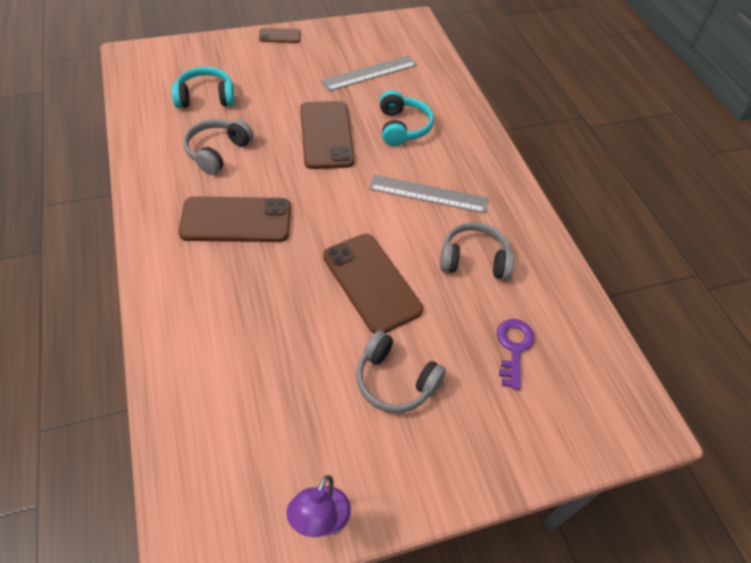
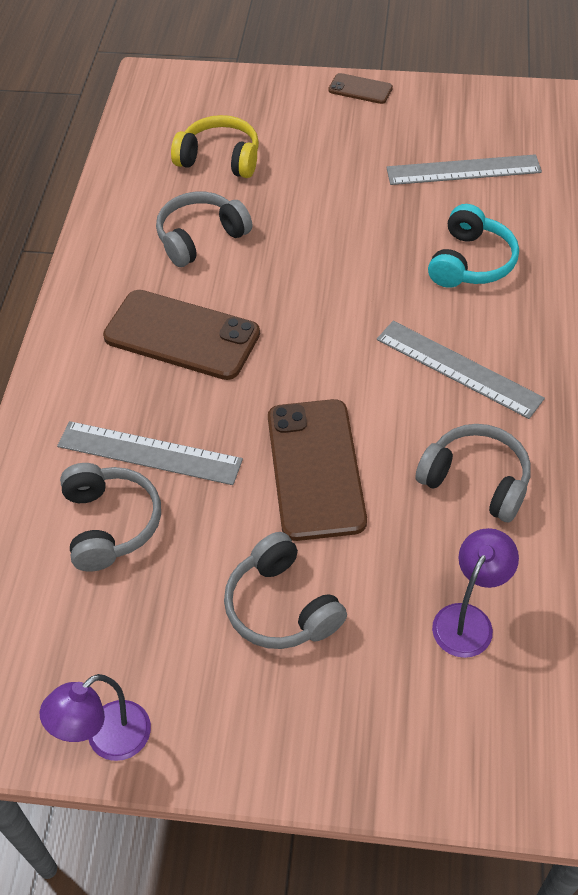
camera: 30 degrees right, 0 degrees up
turquoise headphones [172,67,235,108] -> yellow headphones [171,115,259,178]
brown phone [300,101,355,169] -> none
purple key [497,319,535,390] -> purple lamp [432,528,519,658]
none -> grey ruler [57,421,243,485]
none -> grey headphones [60,463,161,572]

